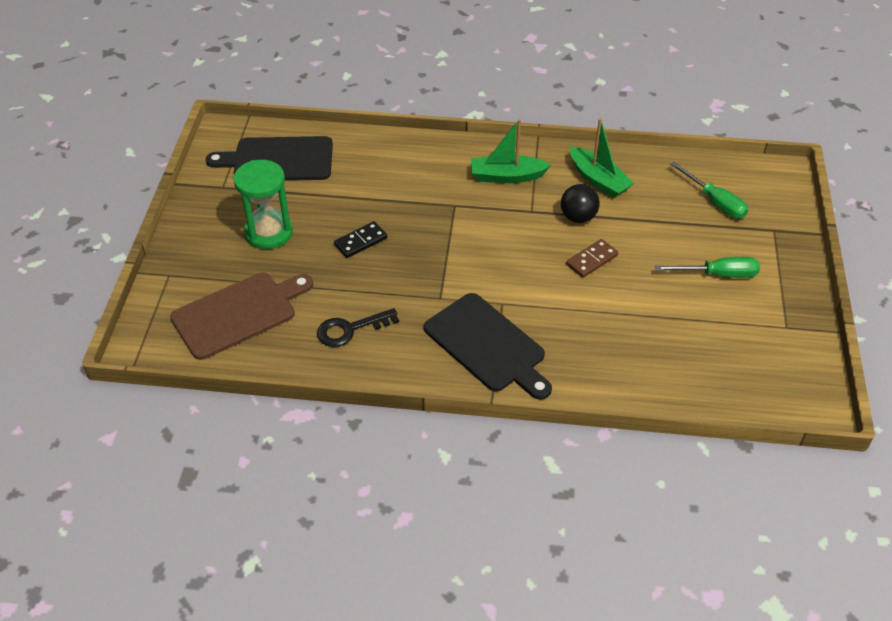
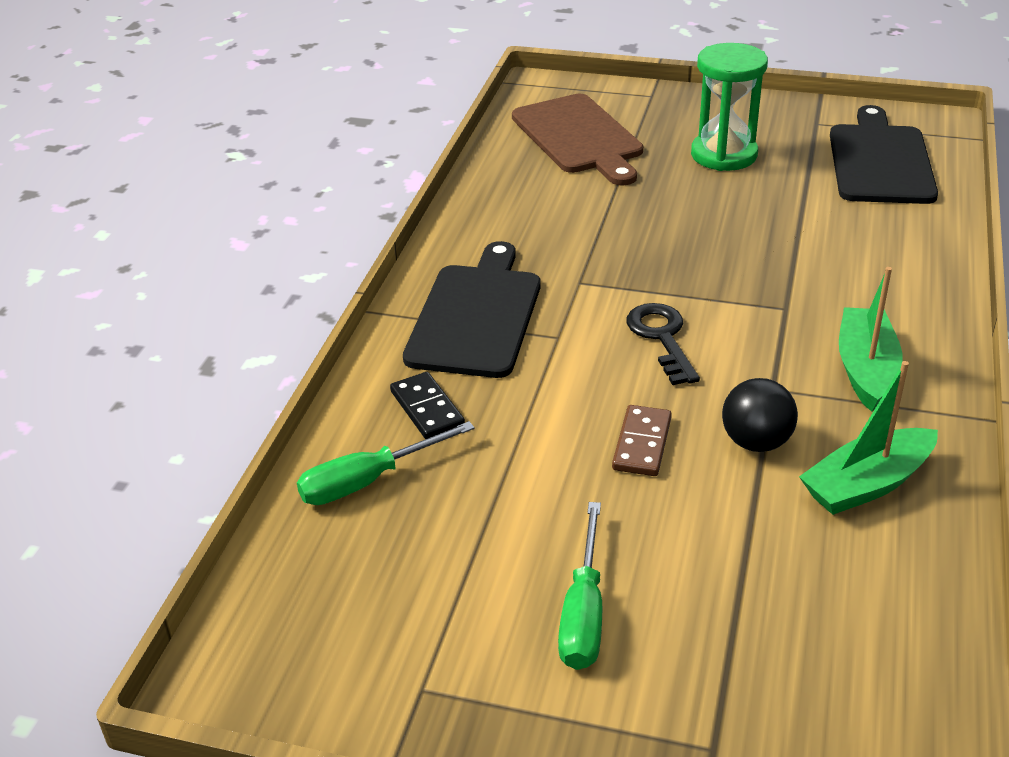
camera: 100 degrees right, 10 degrees down
black key [317,308,399,347] -> black key moved to [627,303,700,385]
black domino [334,221,387,258] -> black domino moved to [390,372,465,439]
black cutting board [424,293,552,400] -> black cutting board turned 135 degrees clockwise [403,241,541,378]
brown domino [566,239,618,278] -> brown domino turned 45 degrees clockwise [612,405,672,476]
green screwdriver [670,162,748,219] -> green screwdriver moved to [297,421,475,505]

